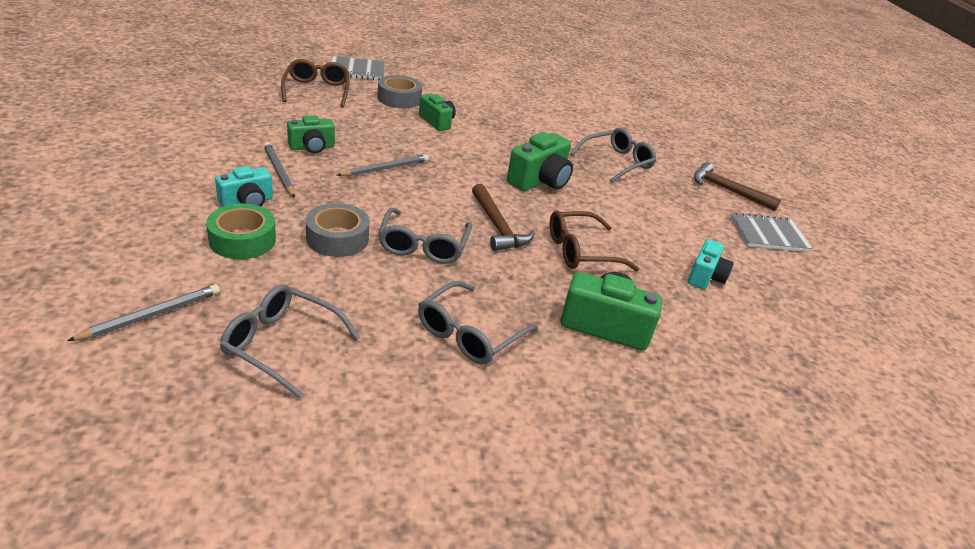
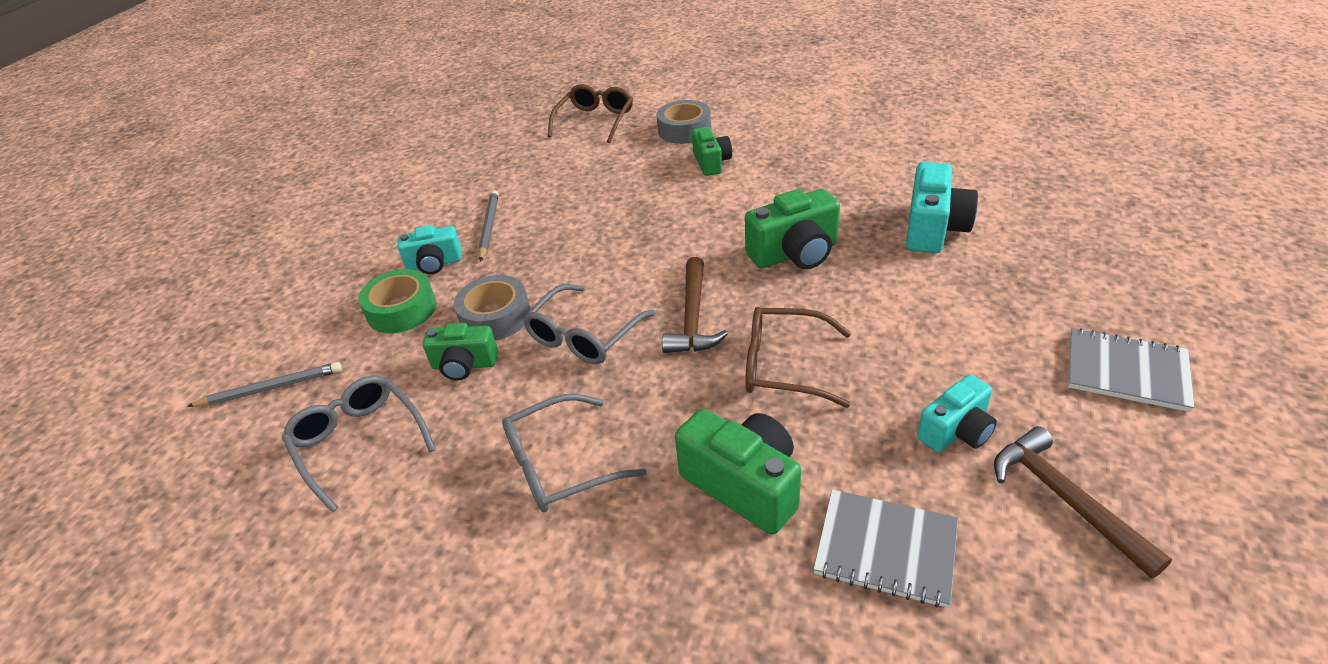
camera: 35 degrees right, 5 degrees up
green camera [287,115,335,153] -> green camera moved to [423,323,498,381]
grey notebook [332,56,385,80] -> grey notebook moved to [813,490,958,608]
grey pencil [337,154,429,176] -> none
grey glasses [571,128,657,183] -> turquoise camera [906,162,978,253]
brown hammer [694,162,781,211] -> brown hammer moved to [994,426,1172,579]

